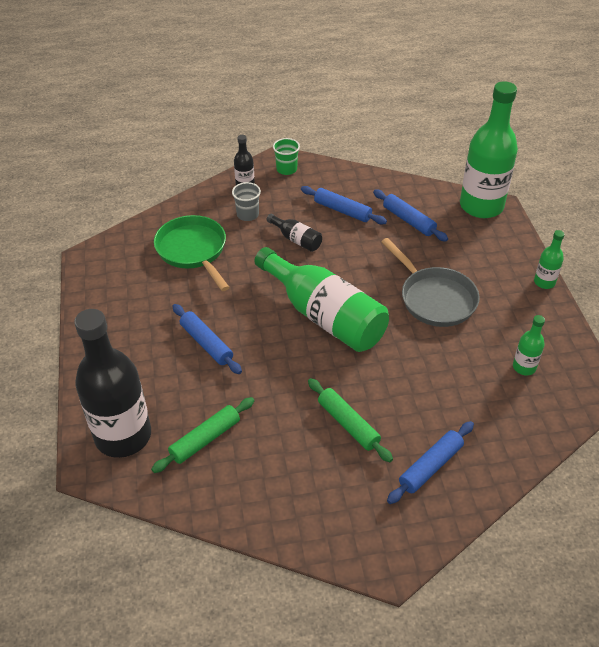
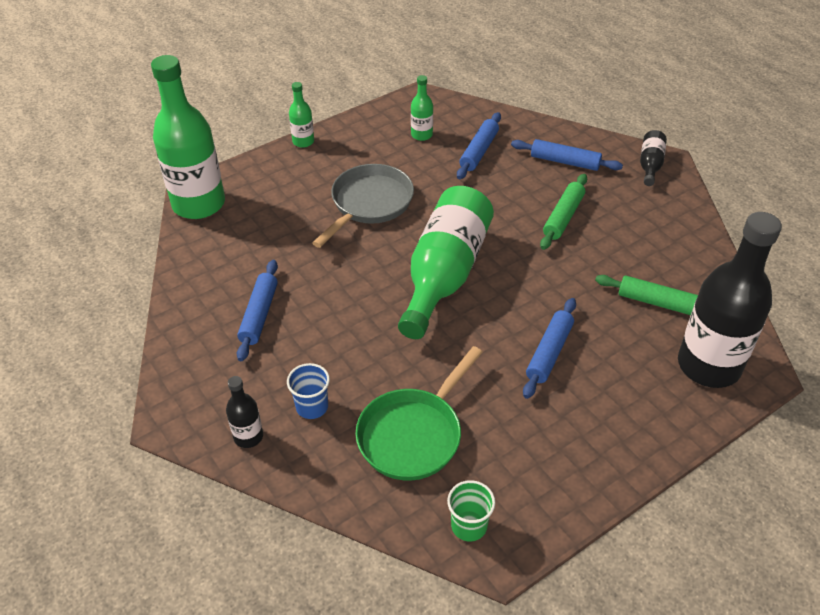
camera: 115 degrees left, 0 degrees up
grey cup [232,182,261,221] -> blue cup [287,363,330,419]
black bottle [266,214,322,252] -> black bottle moved to [640,130,667,186]
green cup [273,138,300,175] -> green cup moved to [447,480,495,542]
blue rolling pin [373,189,448,242] -> blue rolling pin moved to [457,112,501,179]

